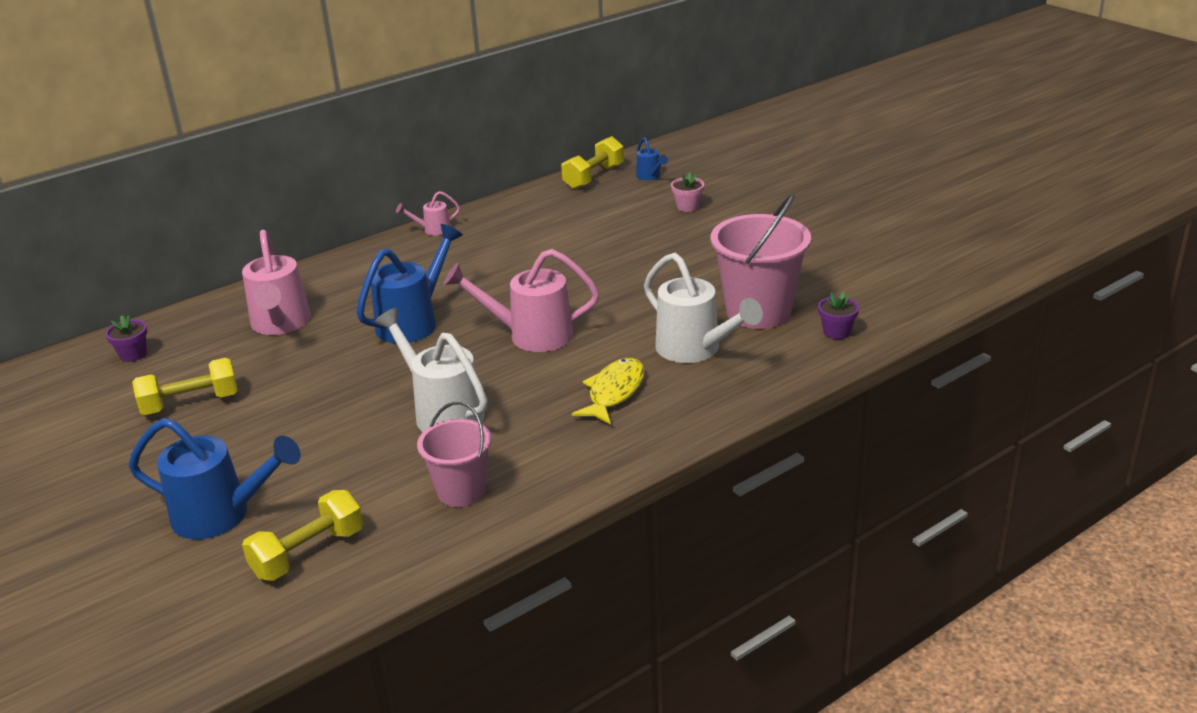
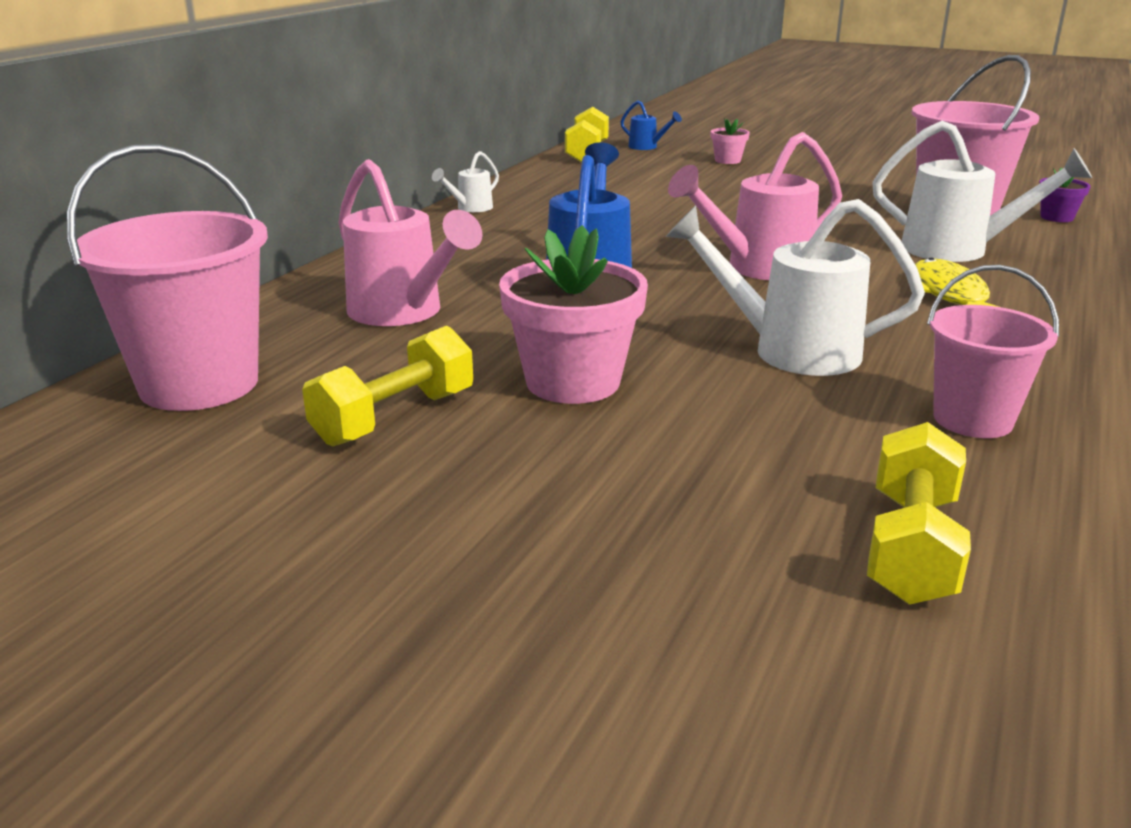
camera: 30 degrees left, 5 degrees down
purple flower pot [105,315,147,362] -> pink bucket [67,144,268,411]
blue watering can [129,418,301,539] -> none
pink watering can [396,191,460,236] -> white watering can [432,151,499,212]
none -> pink flower pot [499,225,648,404]

